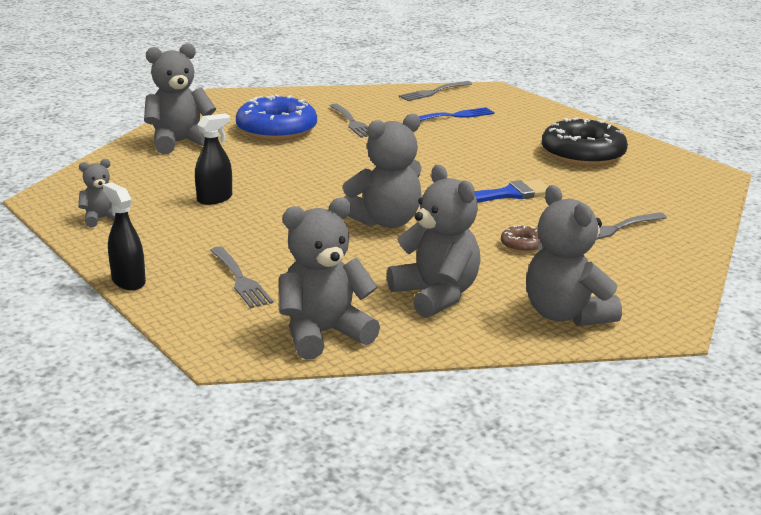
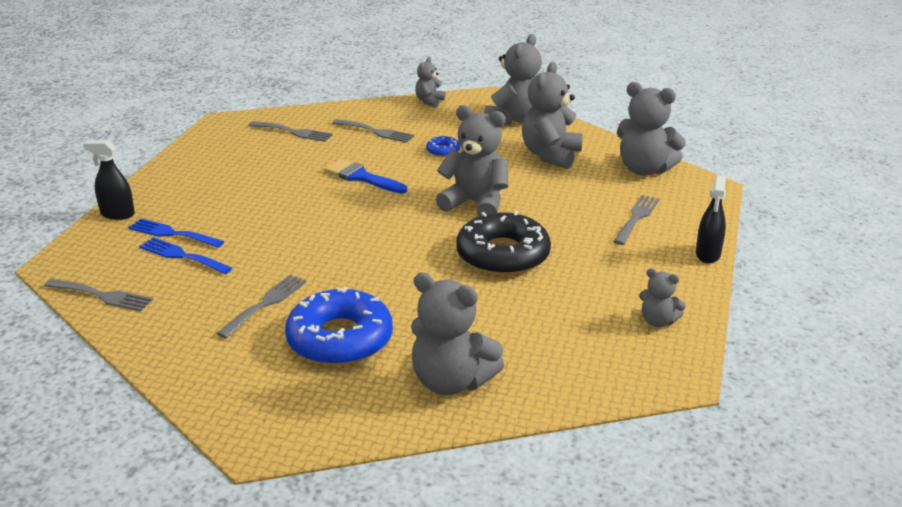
camera: 125 degrees left, 5 degrees up
black spray bottle [195,113,232,205] -> black spray bottle moved to [83,140,135,220]
brown donut [501,225,540,253] -> blue donut [426,136,460,157]
black donut [542,117,628,166] -> black donut moved to [456,211,551,275]
none -> blue fork [128,218,224,248]
none -> grey fork [249,121,333,142]
none -> grey teddy bear [415,57,445,107]

